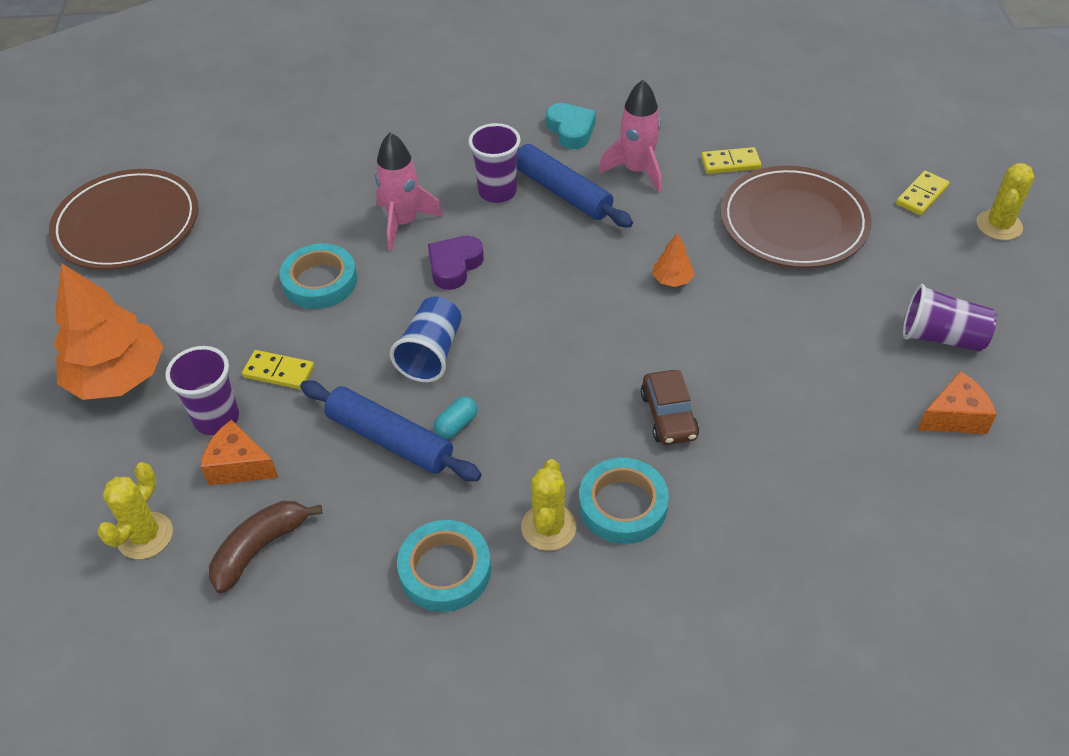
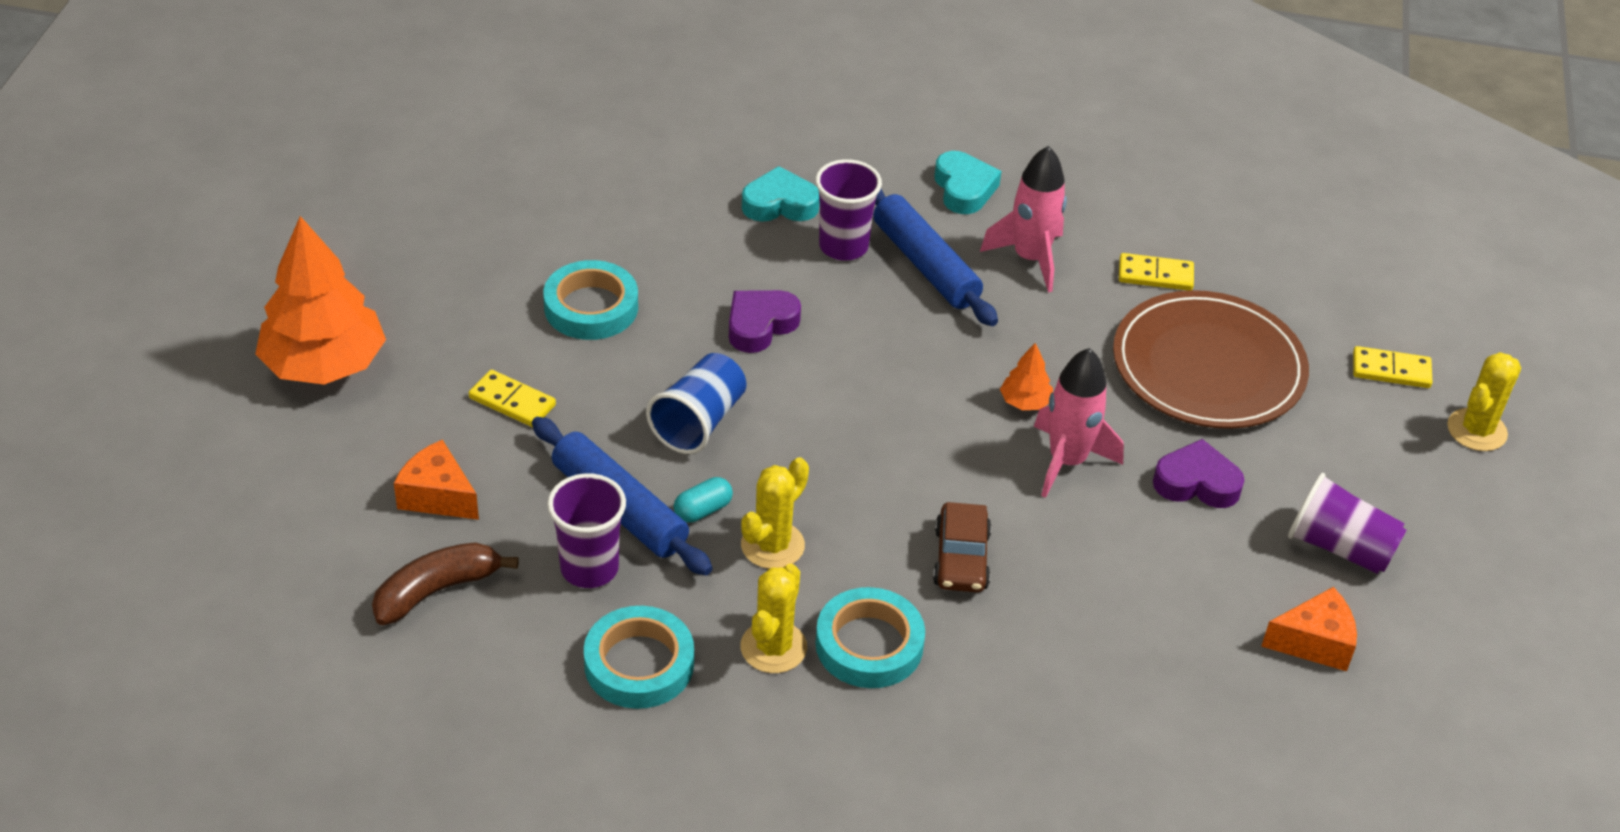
camera: 10 degrees right, 5 degrees down
brown plate [49,169,199,270] -> none
yellow cactus [97,462,173,559] -> yellow cactus moved to [741,457,809,569]
purple cup [165,346,239,435] -> purple cup moved to [547,473,626,588]
pink rocket [375,132,443,251] -> pink rocket moved to [1034,348,1124,498]
yellow domino [896,171,949,215] -> yellow domino turned 45 degrees clockwise [1353,346,1433,388]
none -> turquoise heart [742,166,820,222]
none -> purple heart [1153,439,1244,508]

